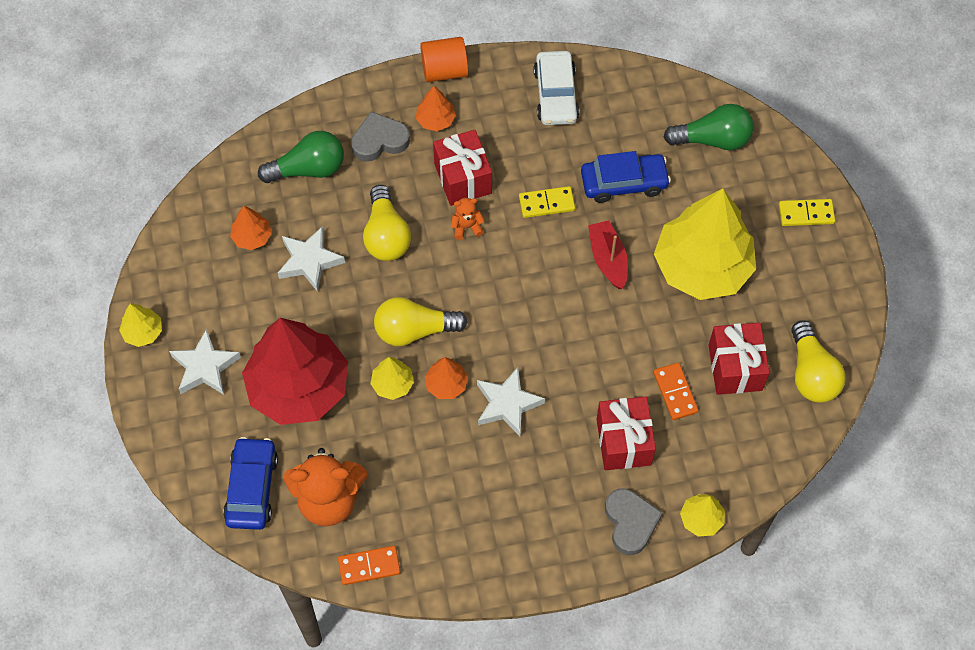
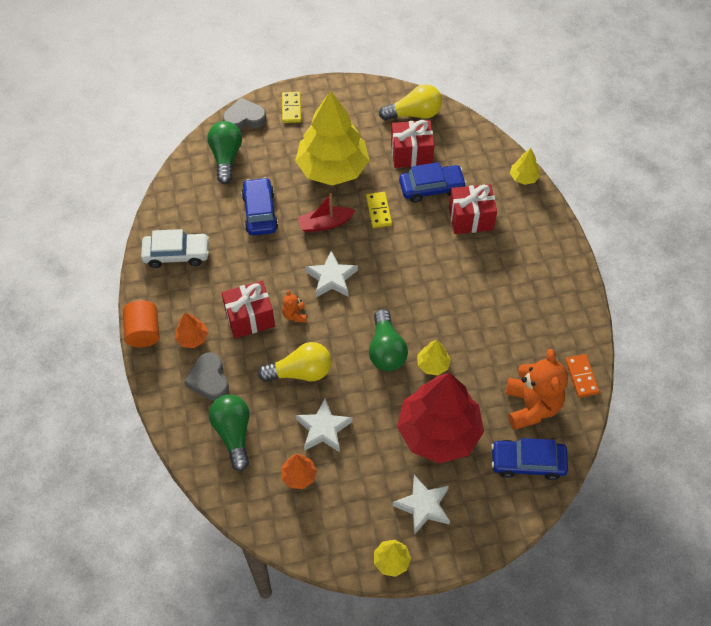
camera: 90 degrees left, 5 degrees down
yellow light bulb [374,297,468,346] -> green light bulb [369,309,408,371]
orange tree [425,357,468,399] -> none
white star [477,367,545,436] -> white star moved to [305,251,358,297]
yellow domino [519,186,575,218] -> yellow domino moved to [366,192,392,228]
grey heart [605,489,663,555] -> grey heart moved to [223,97,266,130]
orange domino [653,363,698,420] -> blue car [399,162,467,203]

